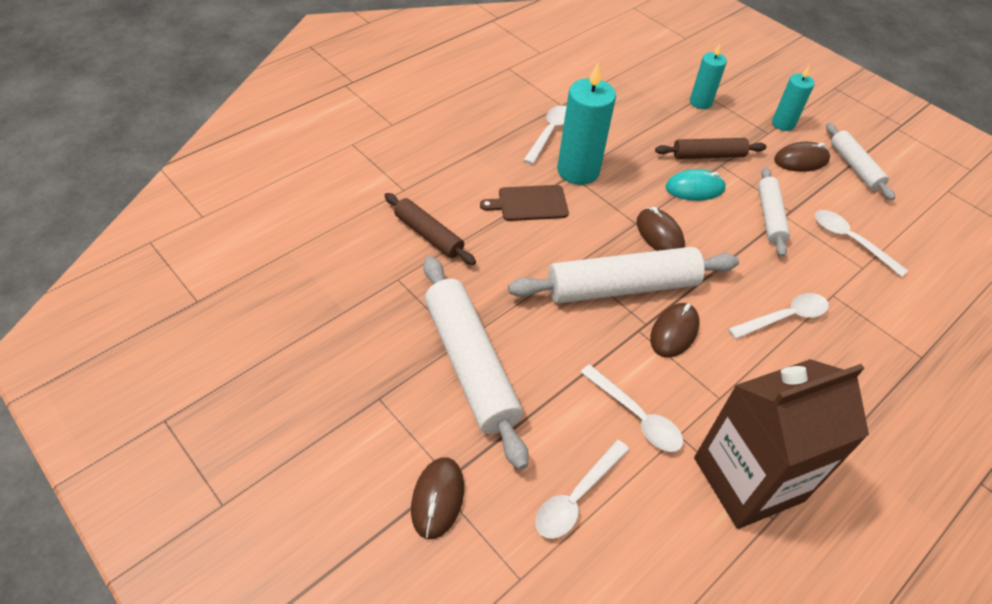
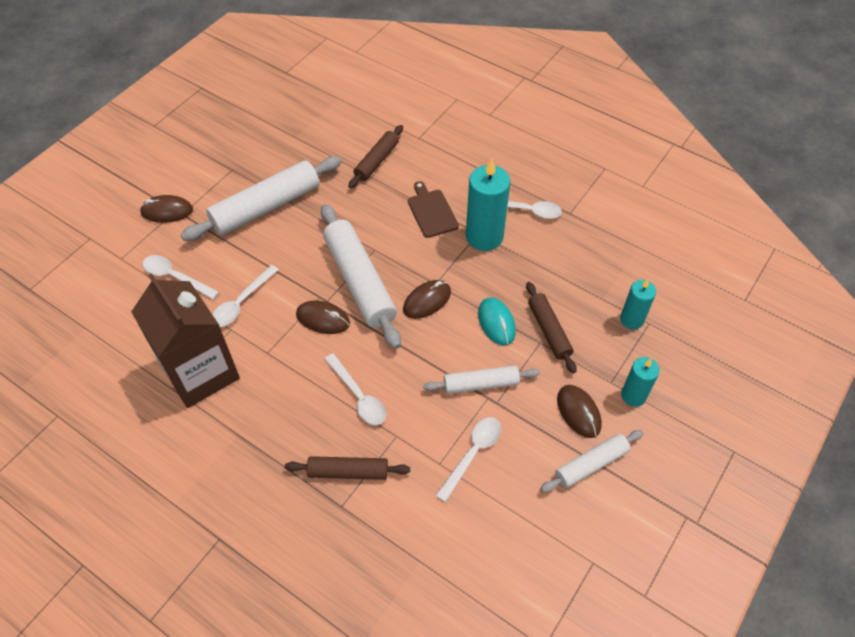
camera: 80 degrees right, 5 degrees up
none -> brown rolling pin [285,456,410,480]

